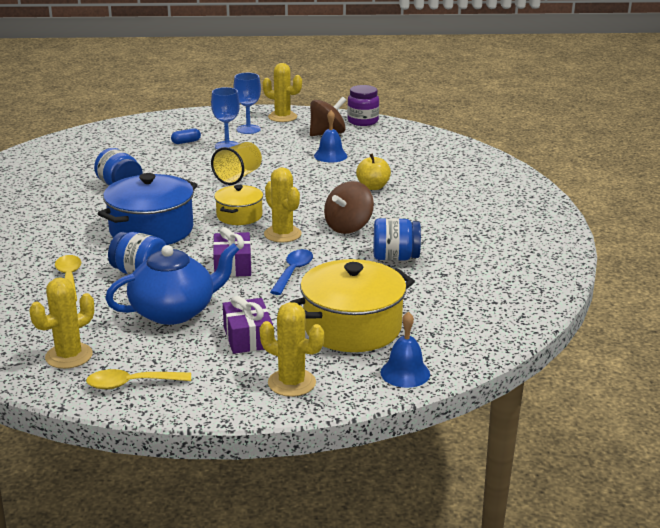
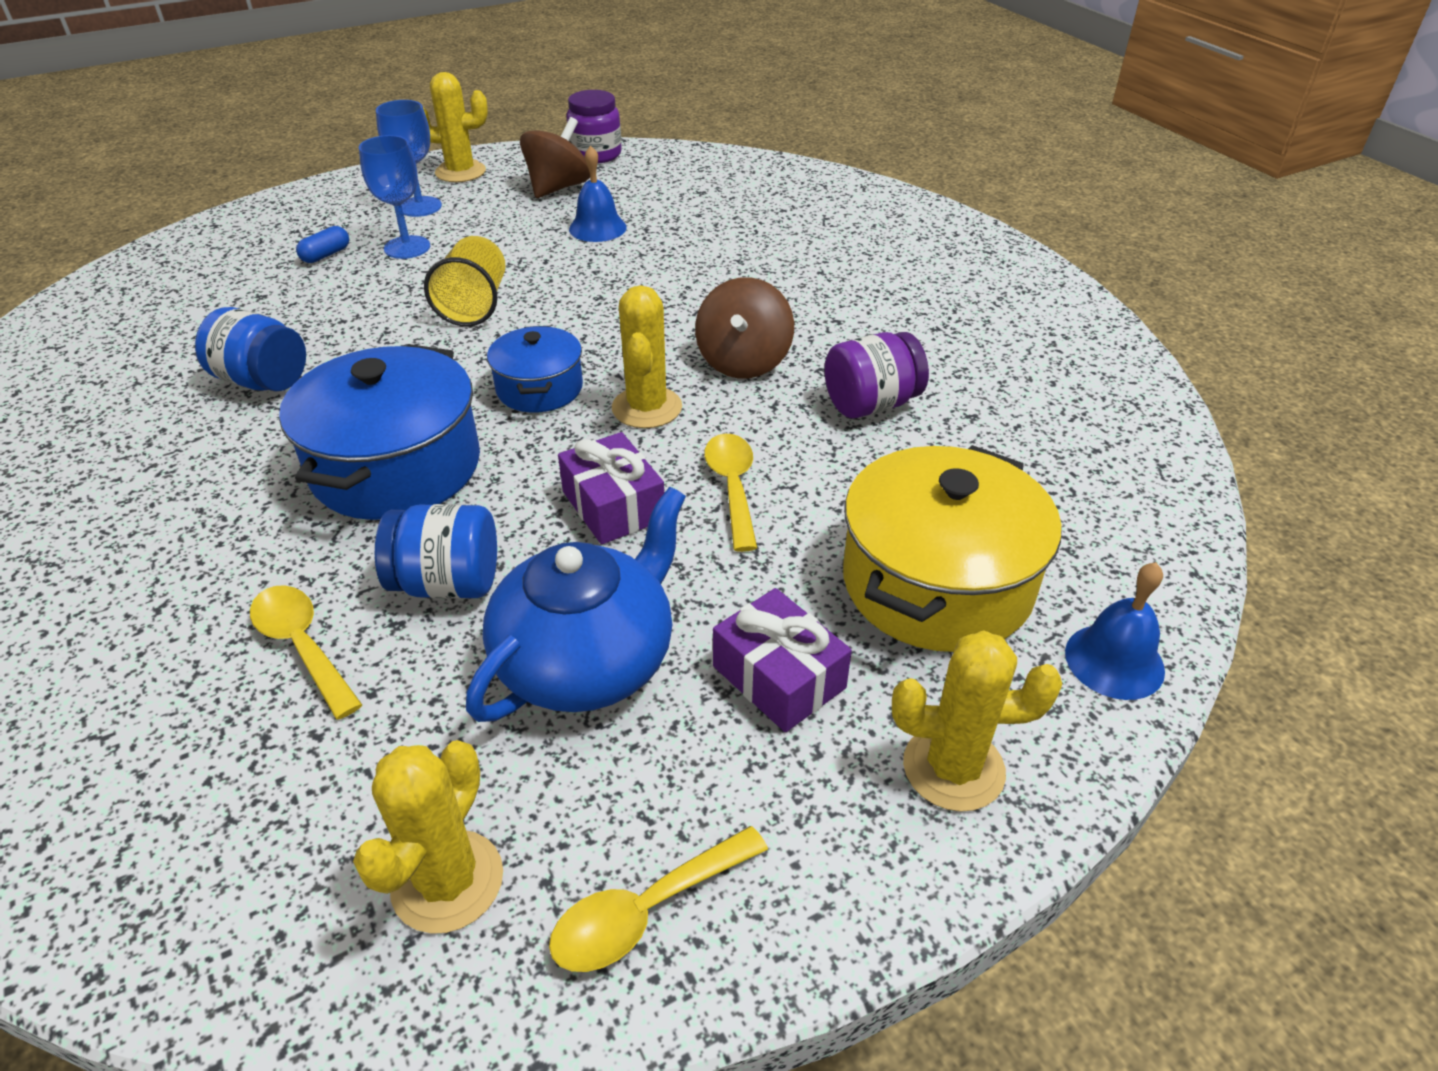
camera: 25 degrees left, 15 degrees up
yellow pot [214,185,263,225] -> blue pot [487,326,583,412]
yellow cactus [264,167,302,242] -> yellow cactus turned 60 degrees clockwise [612,285,682,428]
blue spoon [270,249,313,295] -> yellow spoon [704,434,757,552]
yellow apple [356,153,391,190] -> none
blue jar [374,218,421,261] -> purple jar [824,332,929,418]

